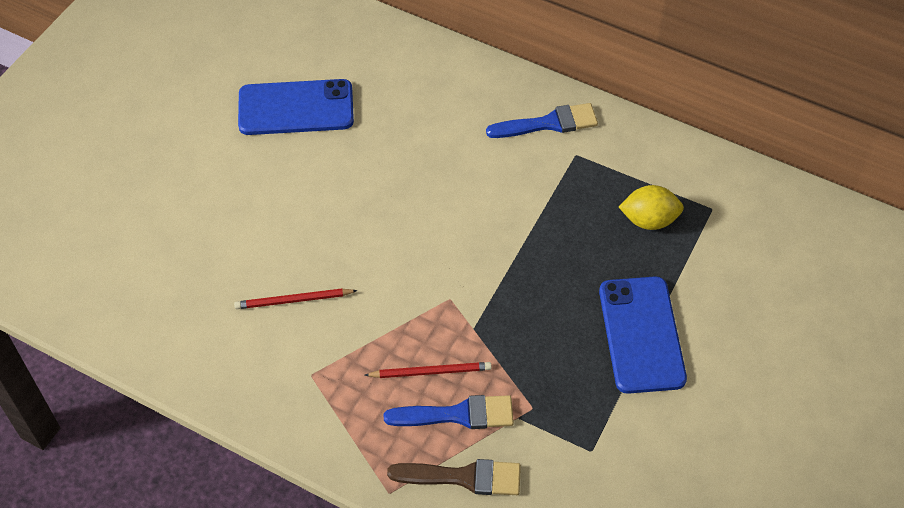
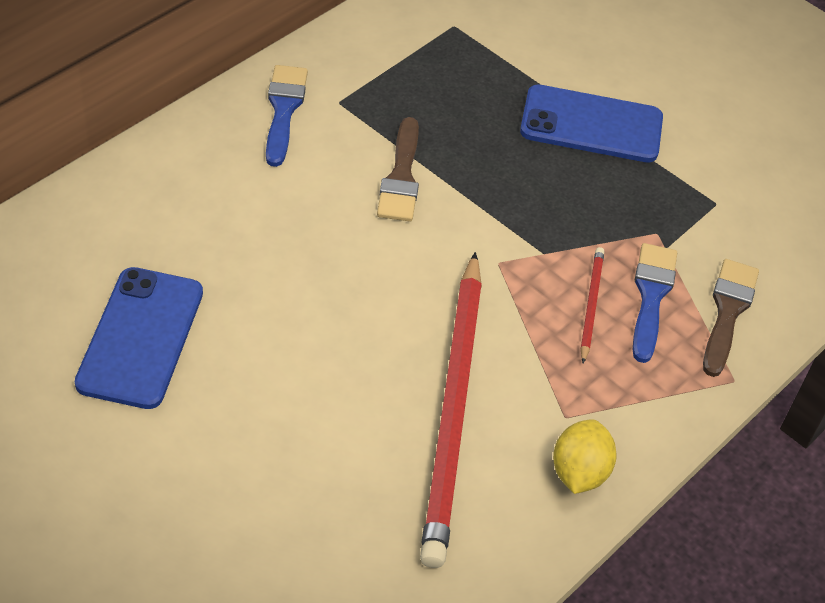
camera: 80 degrees left, 5 degrees down
red pencil [234,288,358,309] -> red pencil [420,252,482,568], size x2.39
yellow lemon [619,185,684,230] -> yellow lemon moved to [553,419,617,494]
none -> brown brush [377,117,419,222]

